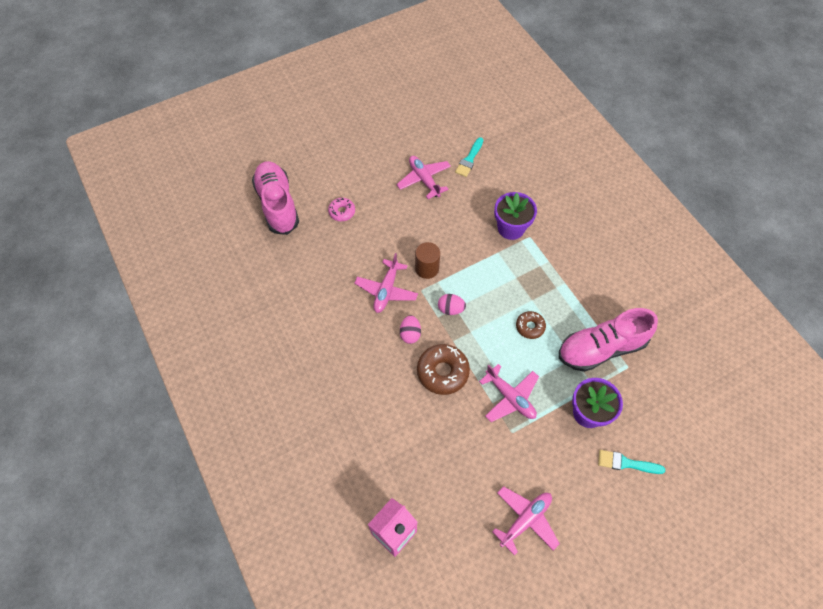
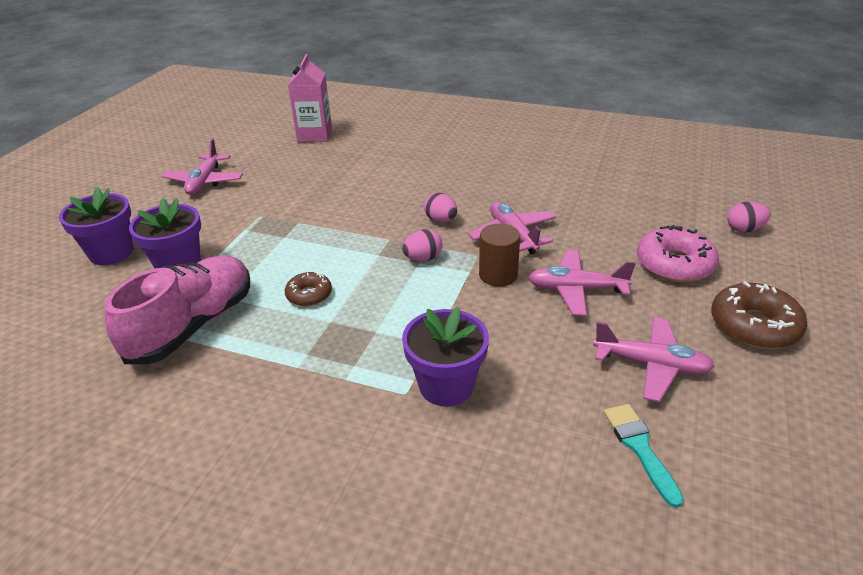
camera: 140 degrees right, 25 degrees down
pink shoe [252,161,299,235] -> pink egg [727,202,771,233]
pink donut [328,198,355,221] -> pink donut [637,225,719,282], size x1.71
brown donut [417,344,470,395] -> brown donut moved to [711,281,807,349]
pink plane [479,364,539,422] -> pink plane moved to [528,250,636,316]
turquoise brush [598,450,665,474] -> purple flower pot [59,187,133,265]

